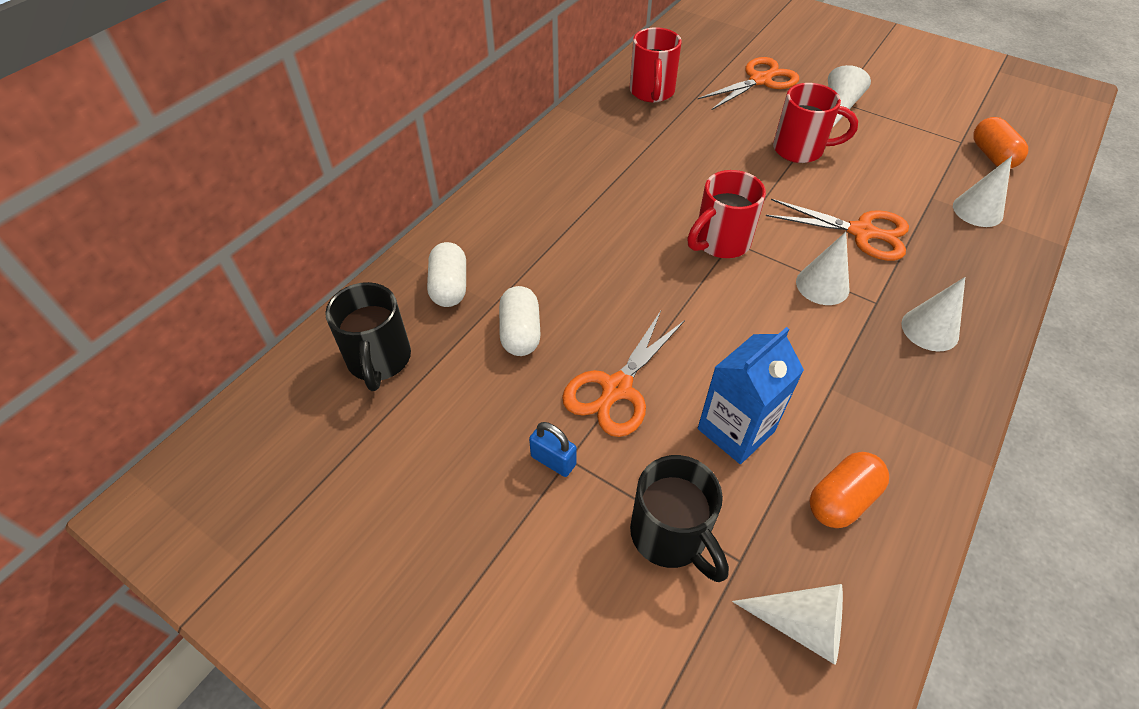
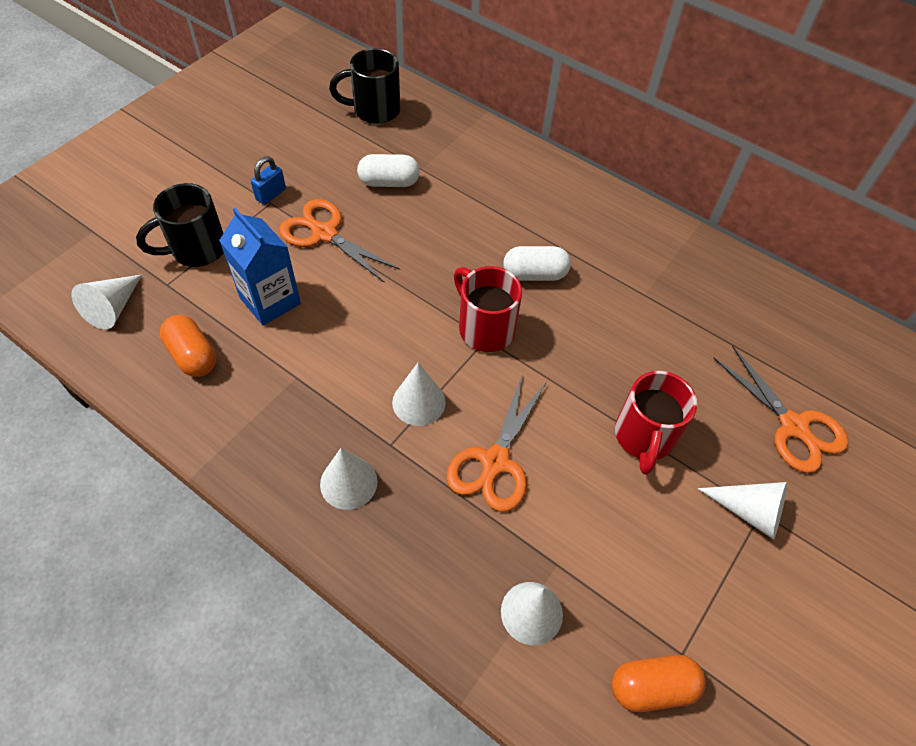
camera: 90 degrees right, 5 degrees up
white capsule [427,242,466,307] -> white capsule moved to [503,246,571,281]
red mug [630,27,682,102] -> none

